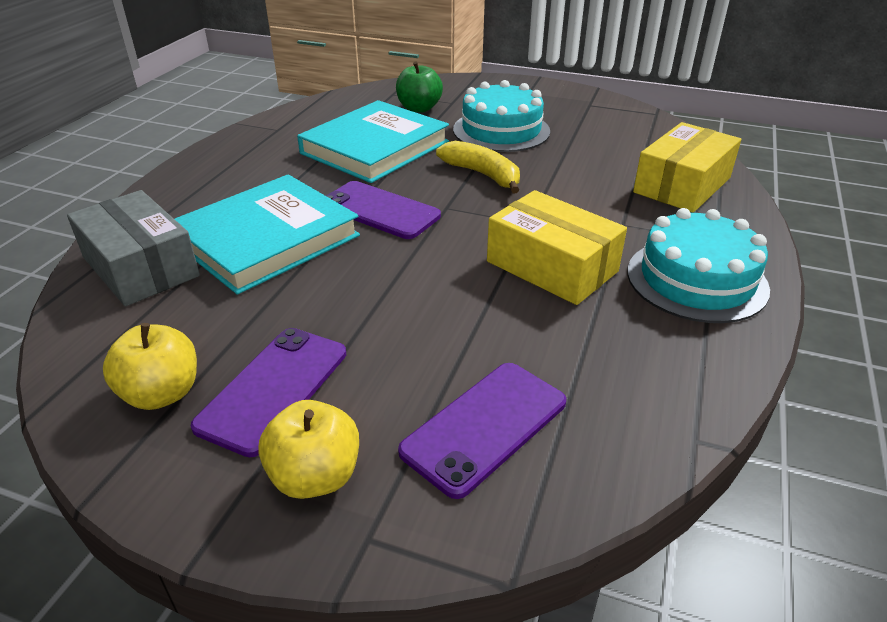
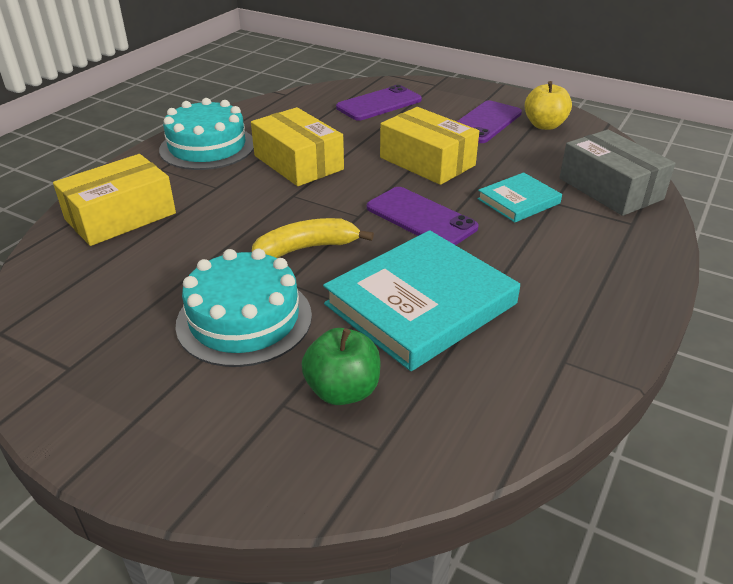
camera: 170 degrees left, 0 degrees up
turquoise book [175,174,360,295] -> turquoise book [477,172,562,223], size x0.52
yellow apple [258,400,359,499] -> none
yellow banana [436,141,520,194] -> yellow banana turned 105 degrees clockwise [252,218,374,258]
none -> yellow box [380,107,479,185]

